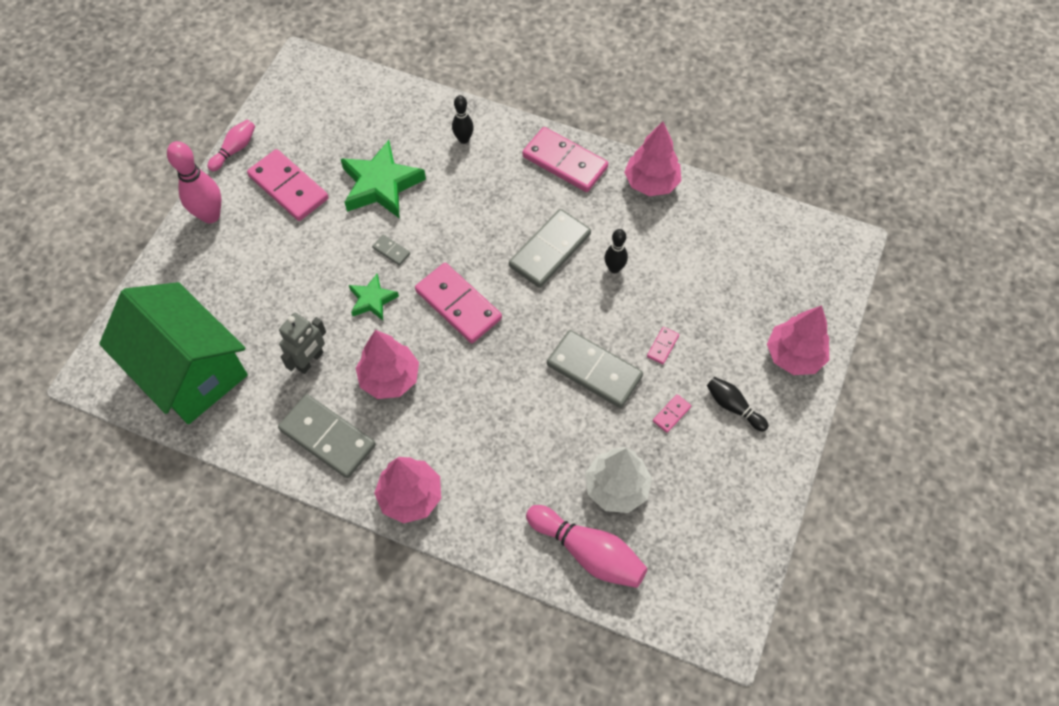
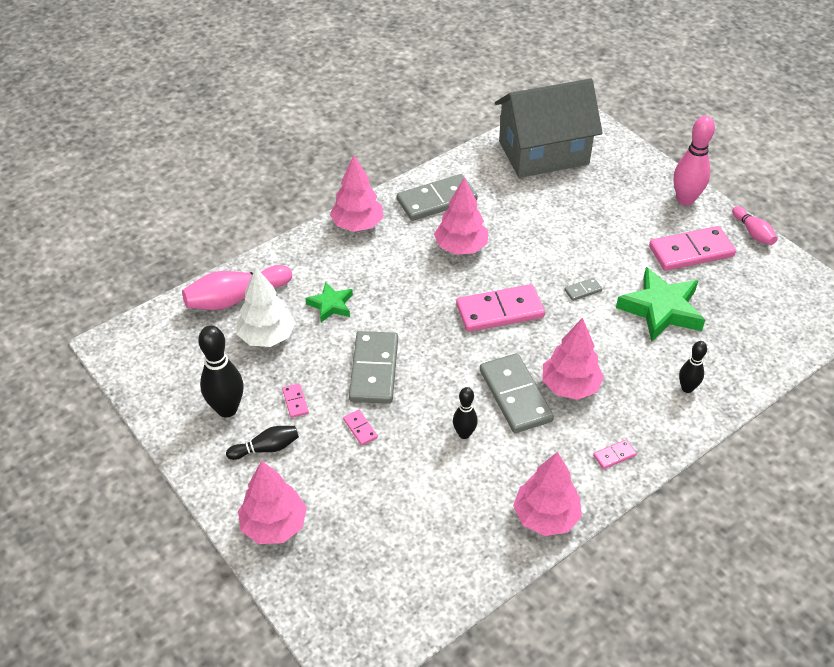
camera: 120 degrees right, 15 degrees down
green house [99,282,248,424] -> grey house [495,79,603,178]
grey robot [279,313,326,374] -> none
green star [349,274,399,320] -> green star moved to [306,282,353,322]
pink domino [522,127,608,192] -> pink domino [593,440,637,469], size x0.43
grey domino [547,330,643,408] -> grey domino turned 60 degrees counterclockwise [349,331,398,404]
none -> black bowling pin [198,325,243,417]
none -> pink tree [542,318,604,400]

